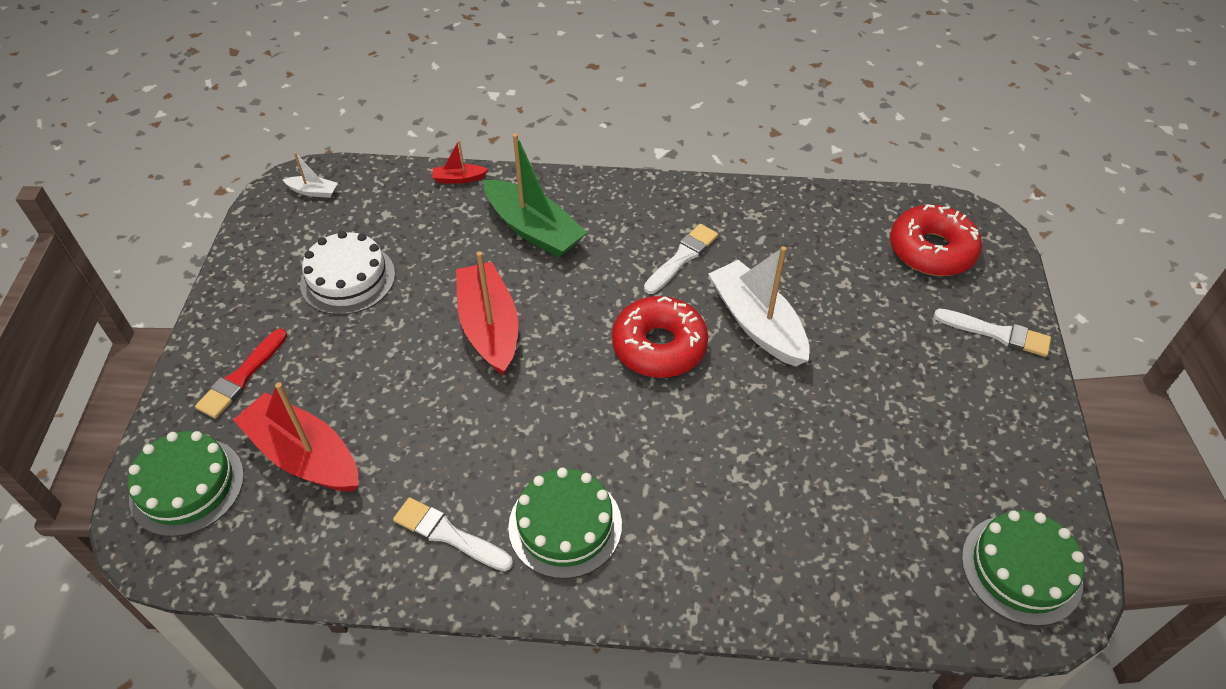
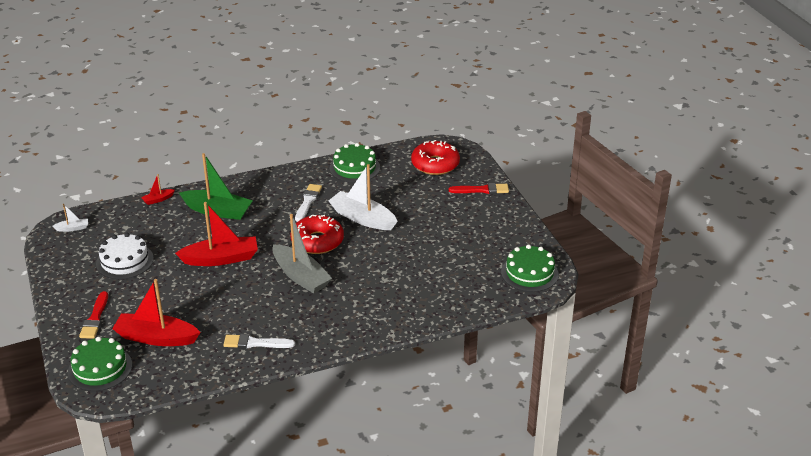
camera: 25 degrees left, 15 degrees down
red boat [456,251,518,376] -> red boat turned 120 degrees clockwise [175,202,258,266]
green cake [508,468,622,579] -> green cake moved to [330,143,380,183]
white brush [934,308,1051,357] -> red brush [449,183,509,194]
none -> grey boat [272,214,332,294]

